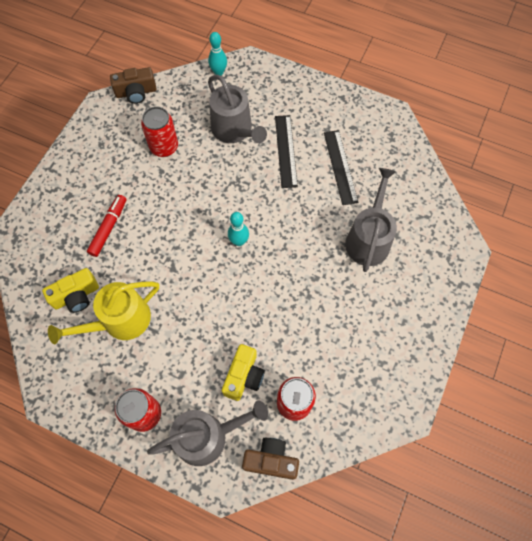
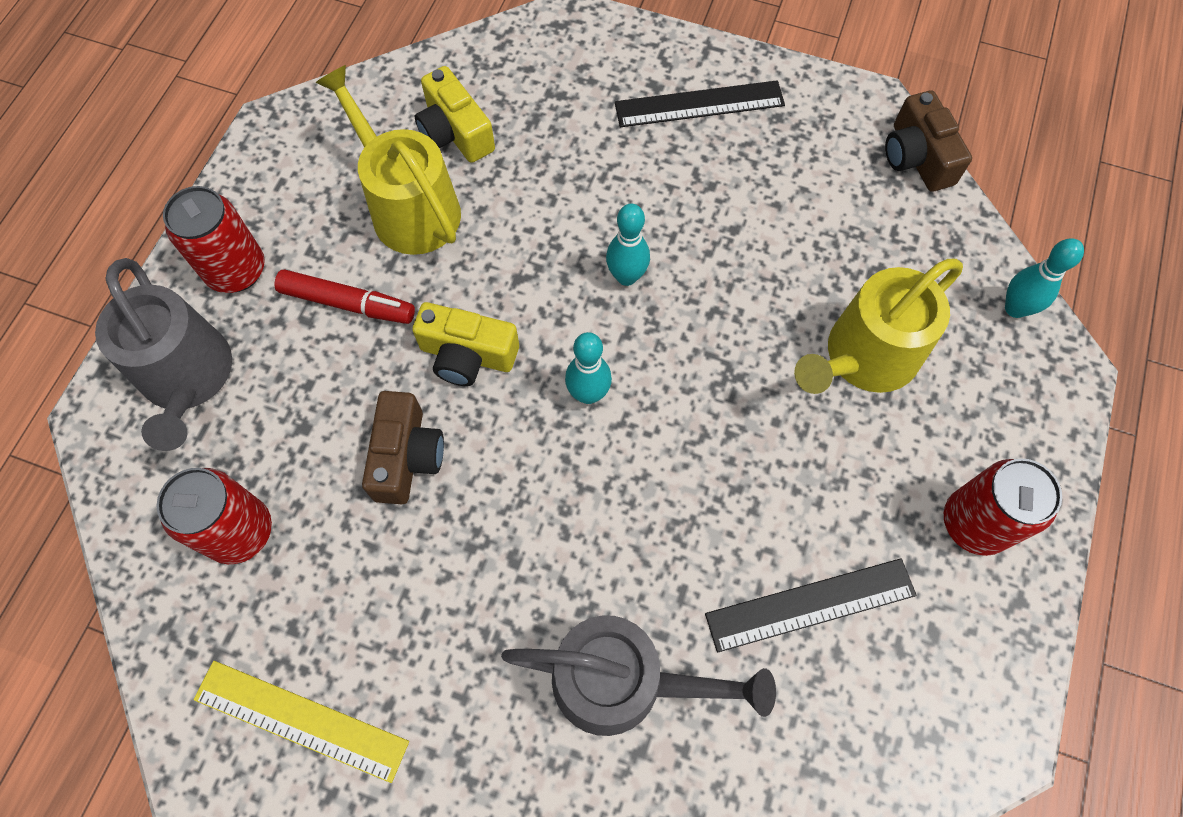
camera: 85 degrees right, 0 degrees up
red marker [87,195,126,257] -> red marker moved to [274,270,415,324]
red can [141,106,178,157] -> red can moved to [944,458,1062,556]
grey watering can [208,75,267,143] -> yellow watering can [794,259,963,394]
yellow camera [222,344,265,401] -> yellow camera moved to [412,302,519,386]
brown camera [242,438,299,480] -> brown camera moved to [362,391,444,504]
black ruler [275,115,298,188] -> black ruler moved to [615,80,785,127]
none -> yellow ruler [193,661,409,783]
none -> turquoise bowling pin [606,204,650,286]

